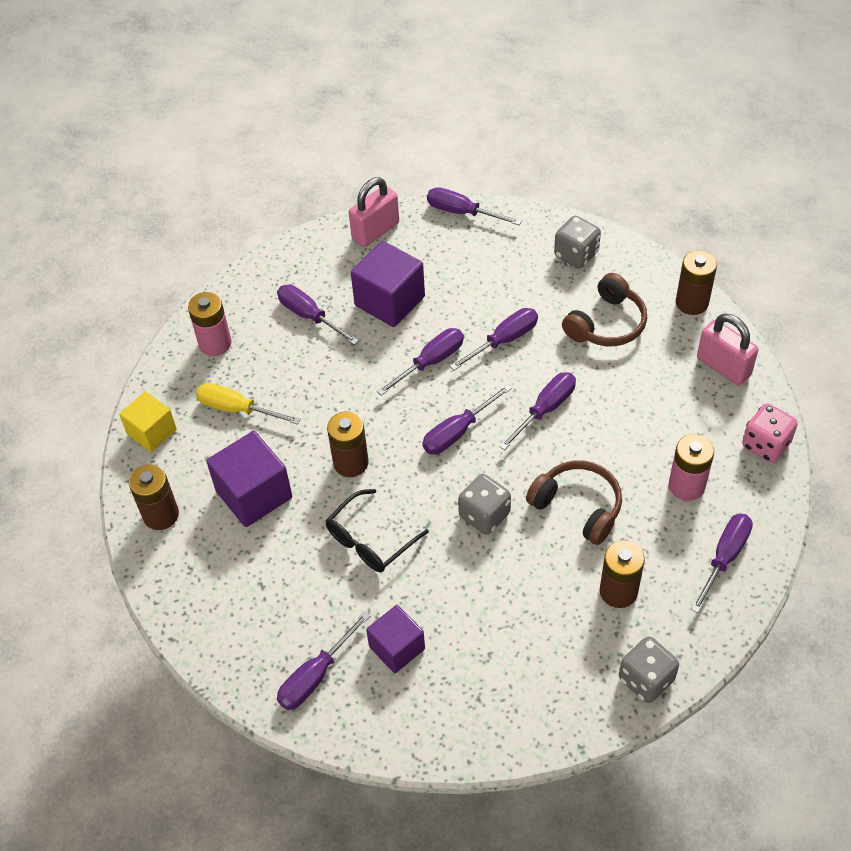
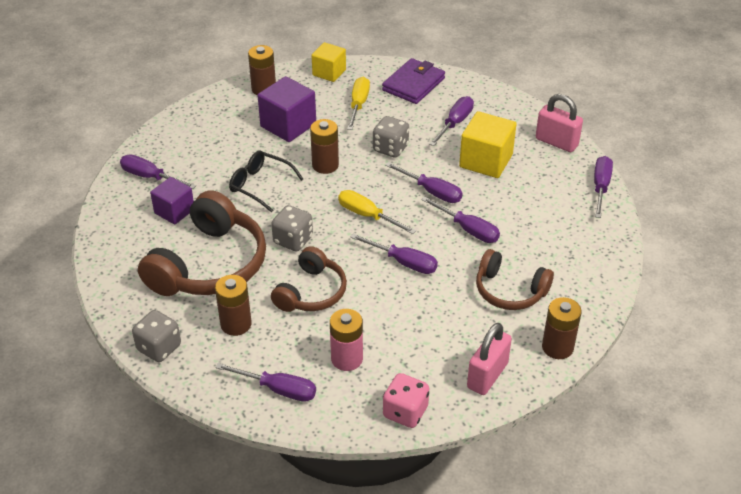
camera: 75 degrees right, 10 degrees down
pink battery [188,292,232,356] -> purple wallet [382,58,445,104]
purple cube [351,241,425,327] -> yellow cube [459,111,517,178]
purple screwdriver [422,384,512,455] -> yellow screwdriver [338,190,416,234]
grey dice [554,216,601,268] -> grey dice moved to [373,116,409,158]
none -> brown headphones [138,190,266,296]

